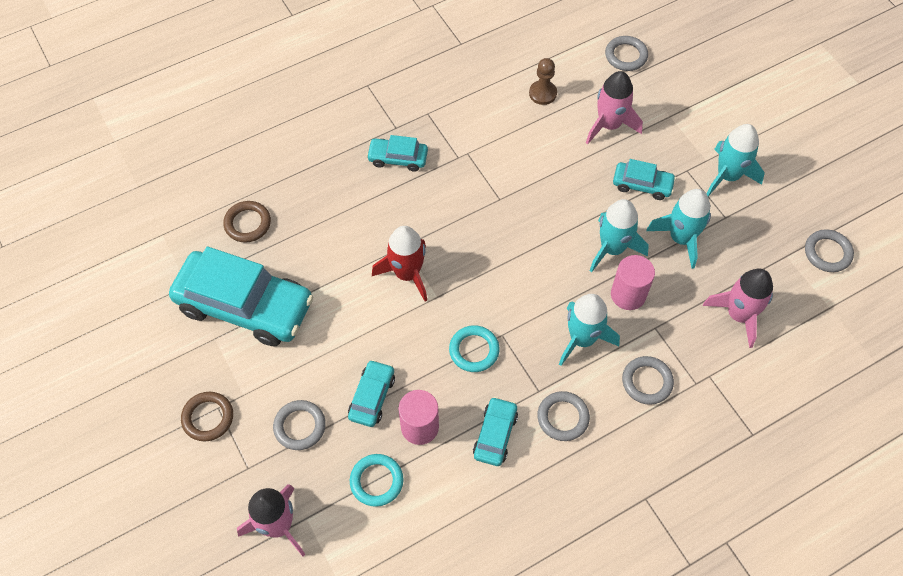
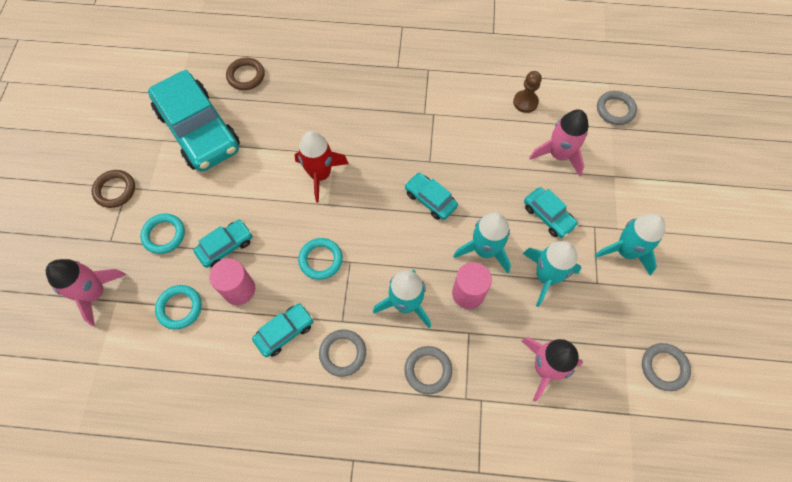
camera: 35 degrees right, 5 degrees up
grey ring [273,400,326,450] -> turquoise ring [140,213,185,254]
turquoise car [366,135,428,172] -> turquoise car moved to [405,173,458,220]

